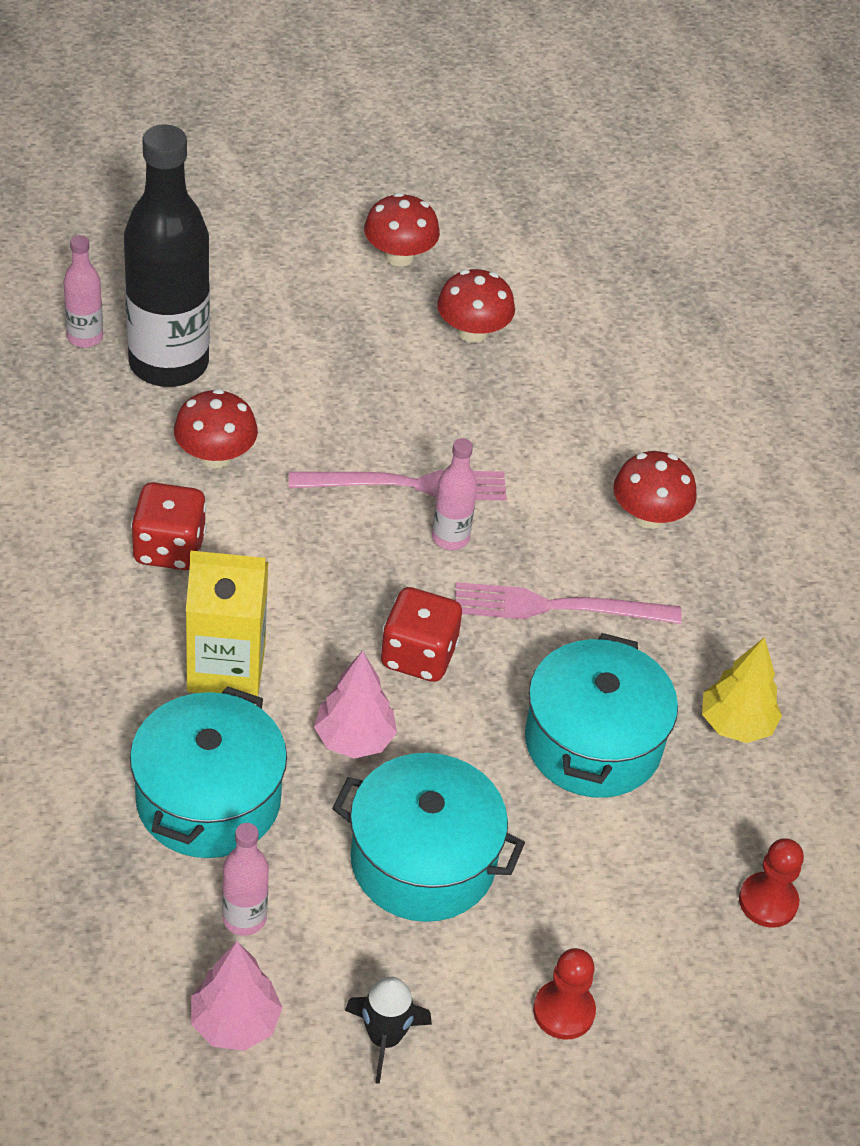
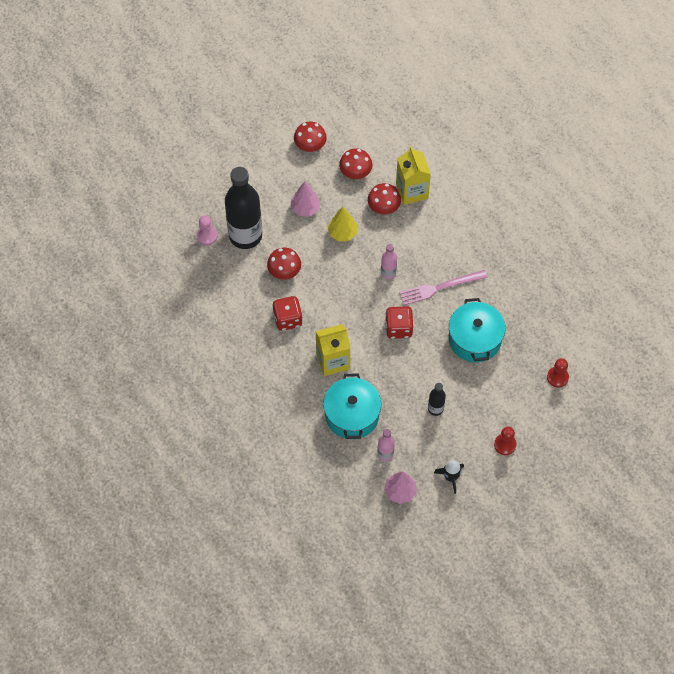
camera: 15 degrees left, 15 degrees up
pink bottle [63,235,103,348] -> pink pawn [196,216,218,245]
pink fork [289,470,507,500] -> none
pink tree [314,651,397,759] -> pink tree moved to [290,182,320,216]
turquoise pot [332,753,525,922] -> black bottle [428,383,446,416]
red mushroom [613,451,697,529] -> red mushroom moved to [368,183,401,214]
yellow tree [702,637,782,743] -> yellow tree moved to [328,207,358,241]
none -> yellow carton [396,146,431,205]

